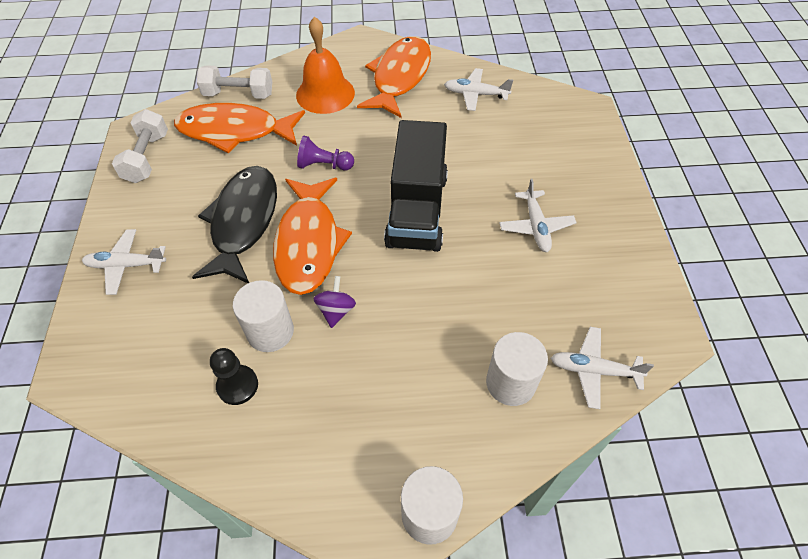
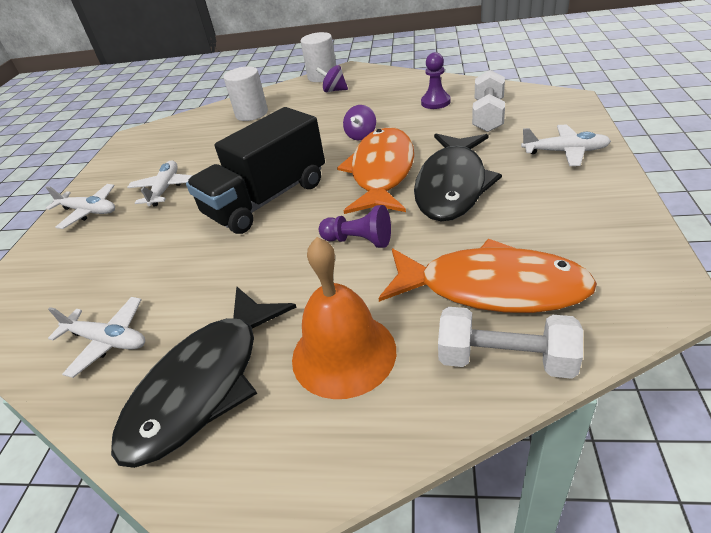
camera: 165 degrees left, 15 degrees down
white dumbbell [112,109,168,183] -> white dumbbell moved to [472,70,505,132]
black pawn [210,348,258,405] -> purple pawn [421,52,450,109]
white cylinder [233,280,294,352] -> none
orange fish [357,36,431,118] -> black fish [111,287,297,468]
black truck [384,120,448,252] -> black truck turned 150 degrees counterclockwise [186,107,325,234]
white plane [550,327,654,409] -> white plane moved to [46,184,115,229]
none -> purple spinning top [316,65,348,92]

